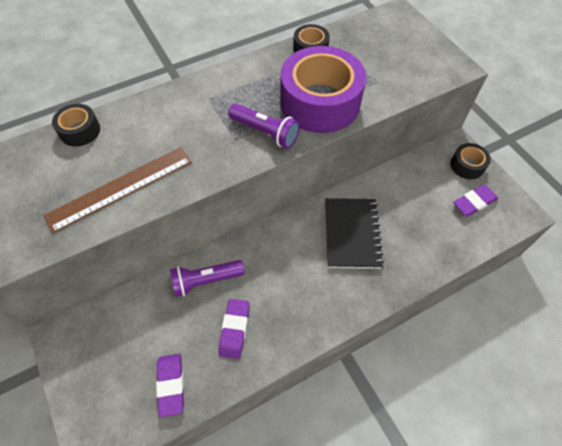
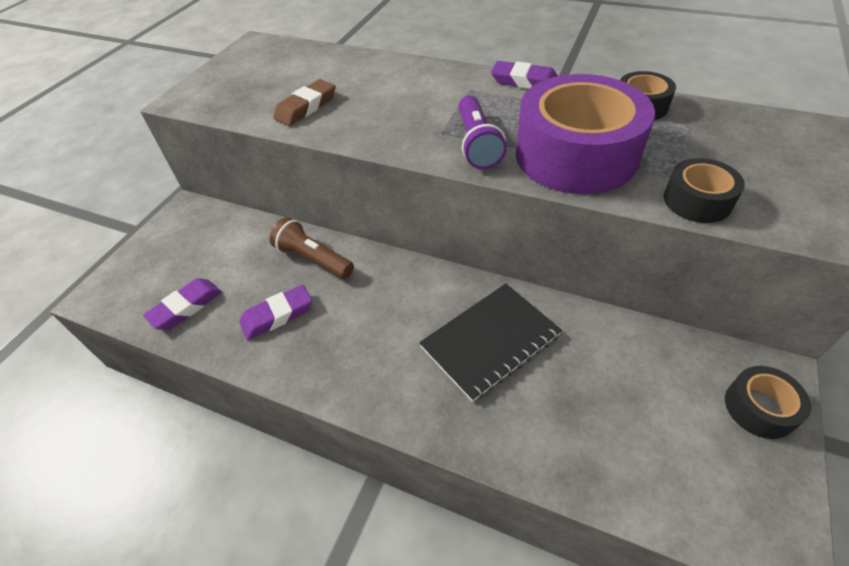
camera: 55 degrees right, 10 degrees down
brown ruler [44,147,192,233] -> brown eraser [273,79,336,126]
black tape [52,104,100,147] -> black tape moved to [664,158,745,223]
purple flashlight [170,260,245,297] -> brown flashlight [270,217,354,279]
purple eraser [453,185,498,217] -> purple eraser moved to [491,61,558,89]

